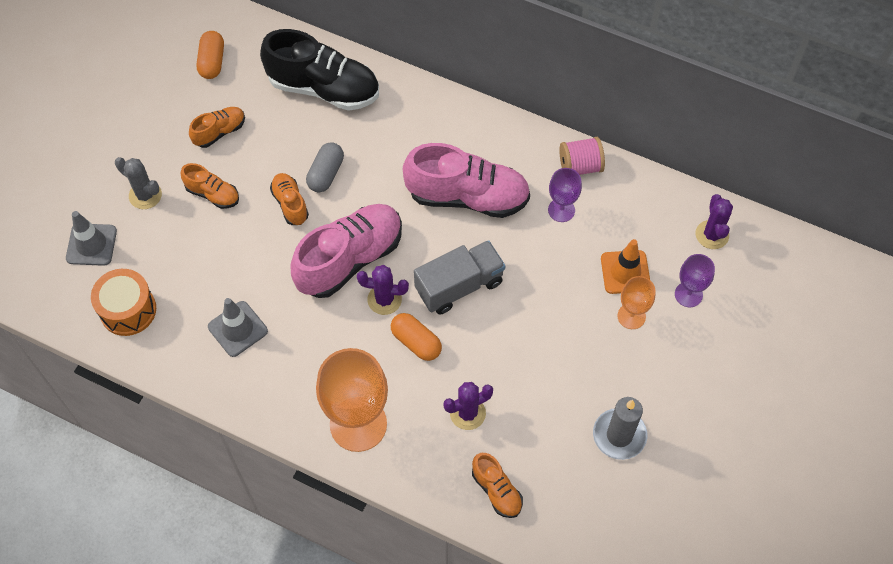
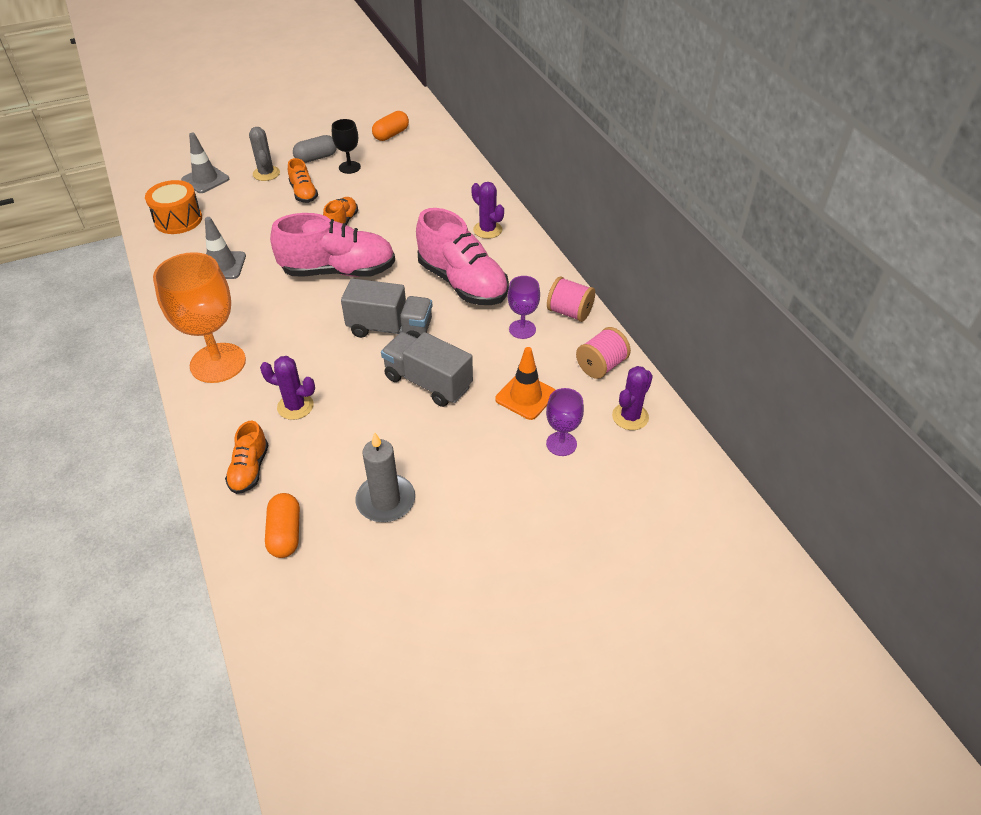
camera: 40 degrees right, 15 degrees down
orange shoe [189,107,245,148] -> black goblet [332,119,361,174]
black shoe [260,29,379,111] -> none
grey capsule [306,142,344,192] -> grey capsule moved to [293,135,337,163]
purple cactus [357,265,409,315] -> purple cactus moved to [471,182,504,239]
orange capsule [391,313,442,361] -> orange capsule moved to [265,493,300,558]
orange goblet [617,276,655,329] -> none
none -> grey truck [381,332,473,407]
none -> pink spool [576,327,631,379]

